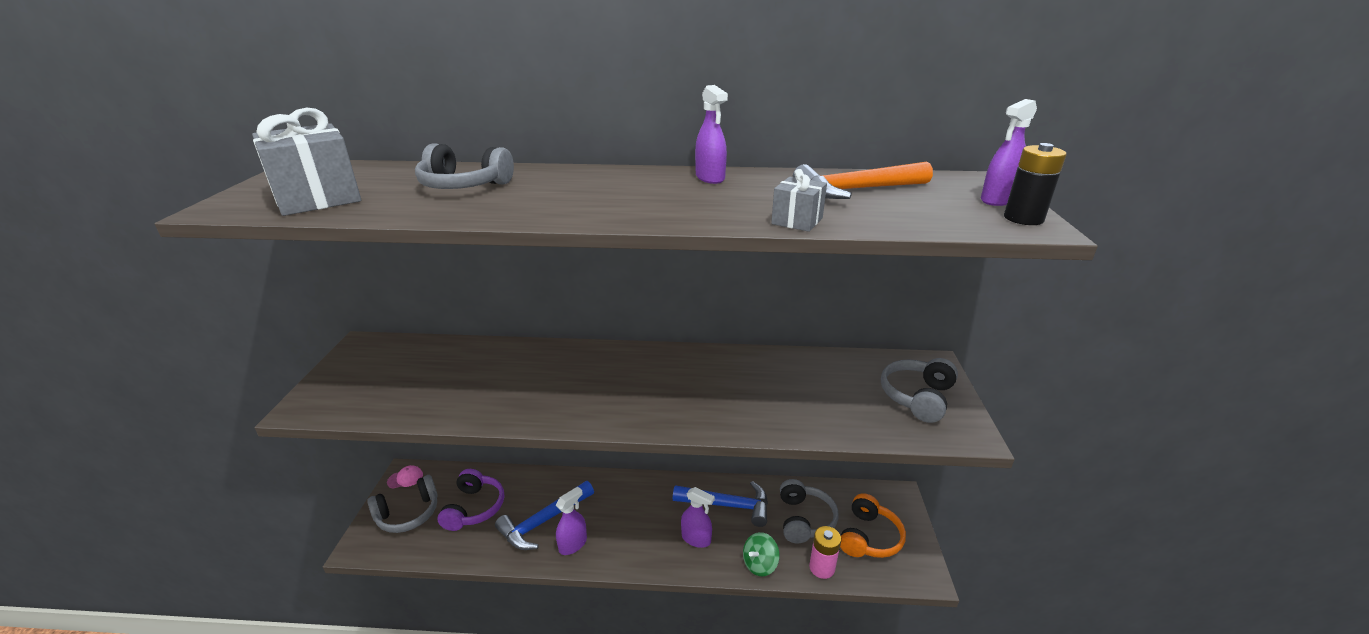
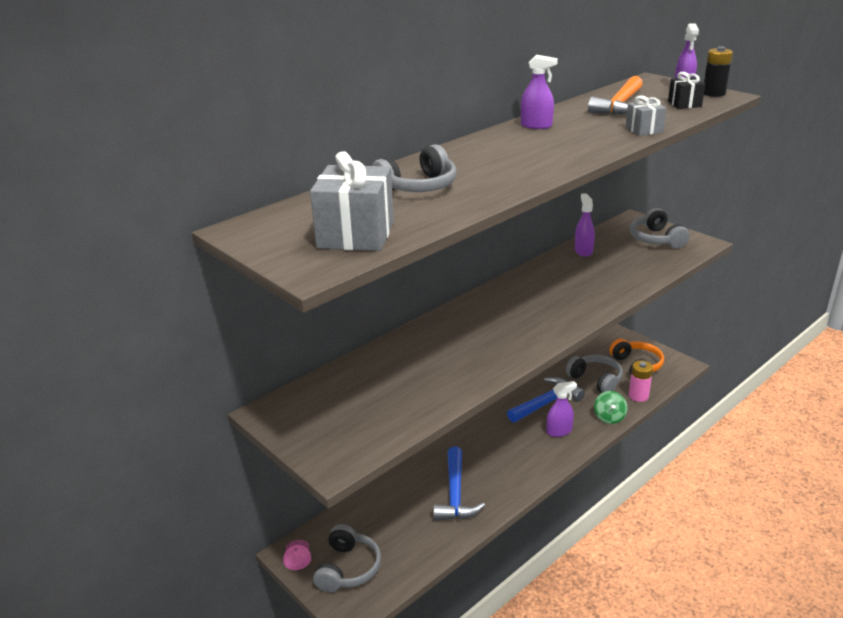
camera: 45 degrees left, 0 degrees up
pink cap [387,465,423,489] -> pink cap turned 150 degrees clockwise [283,540,311,570]
purple headphones [437,469,504,531] -> none
purple spray bottle [556,487,587,555] -> purple spray bottle moved to [575,193,595,257]
none -> black gift [668,72,705,109]

